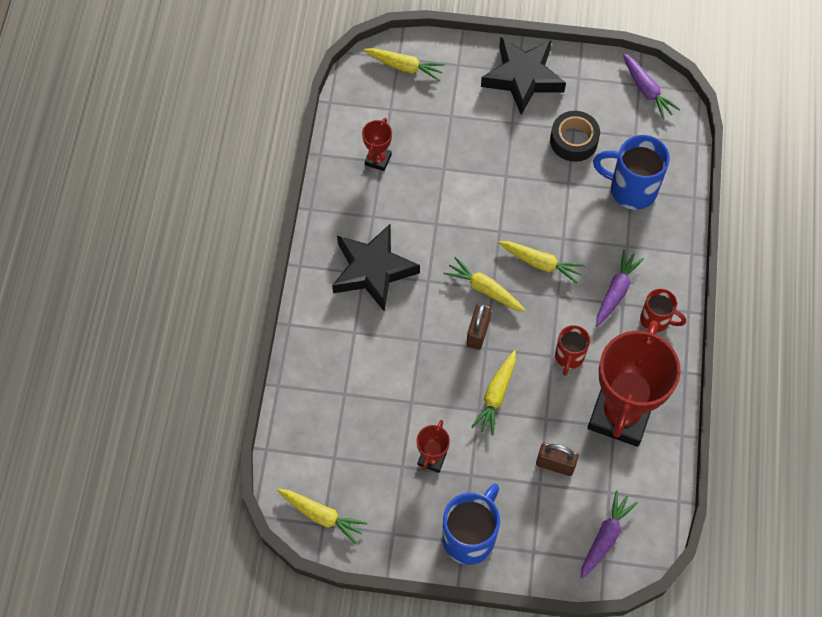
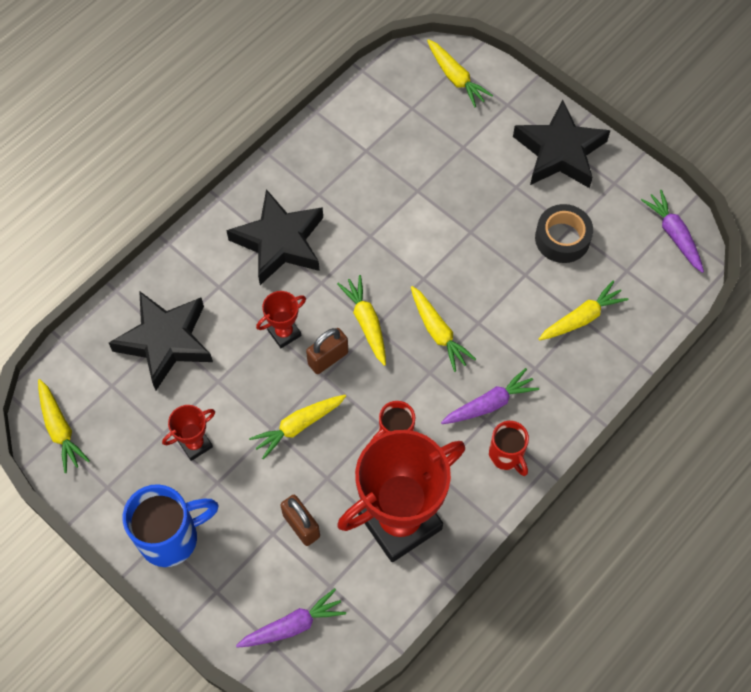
camera: 35 degrees right, 0 degrees up
red trophy [362,118,392,171] -> red trophy moved to [256,291,306,348]
blue mug [593,135,670,210] -> yellow carrot [539,281,629,340]
purple carrot [623,54,681,120] -> purple carrot turned 150 degrees clockwise [641,190,704,273]
none -> black star [109,291,213,390]

